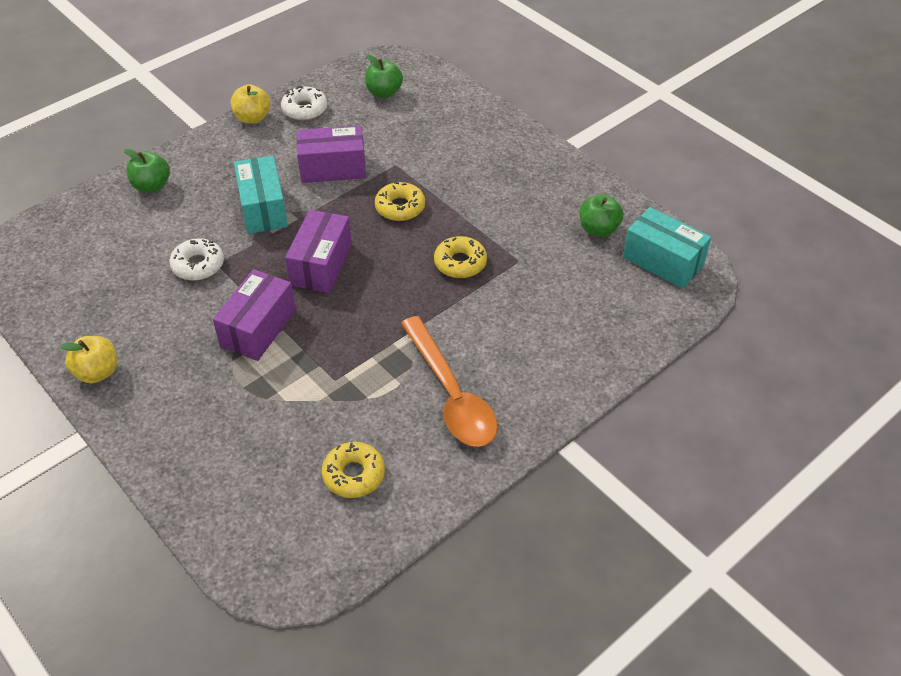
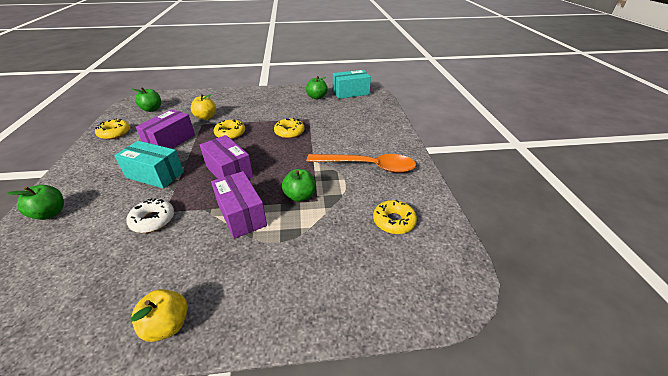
camera: 55 degrees left, 10 degrees down
yellow apple [231,84,271,124] -> yellow apple moved to [191,94,216,120]
white donut [281,86,327,121] -> yellow donut [95,118,130,139]
none -> green apple [282,169,316,202]

